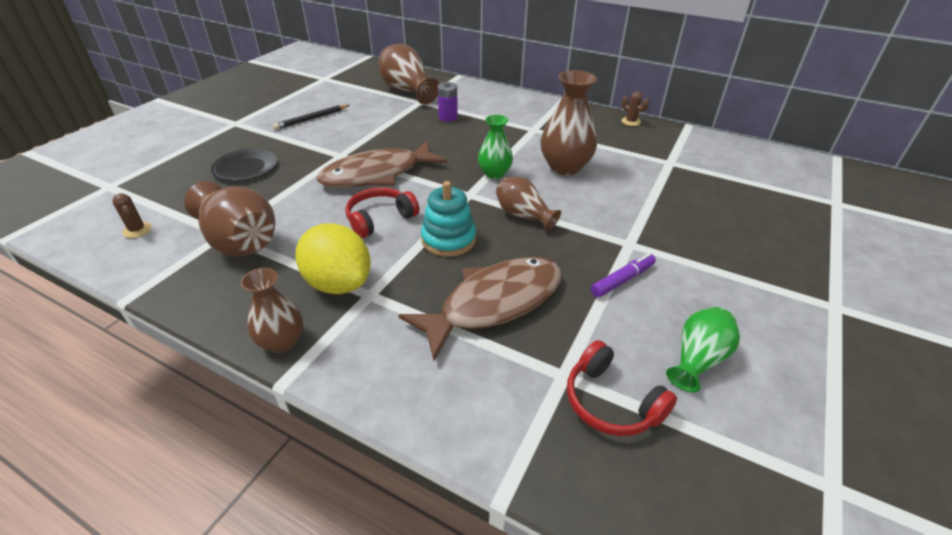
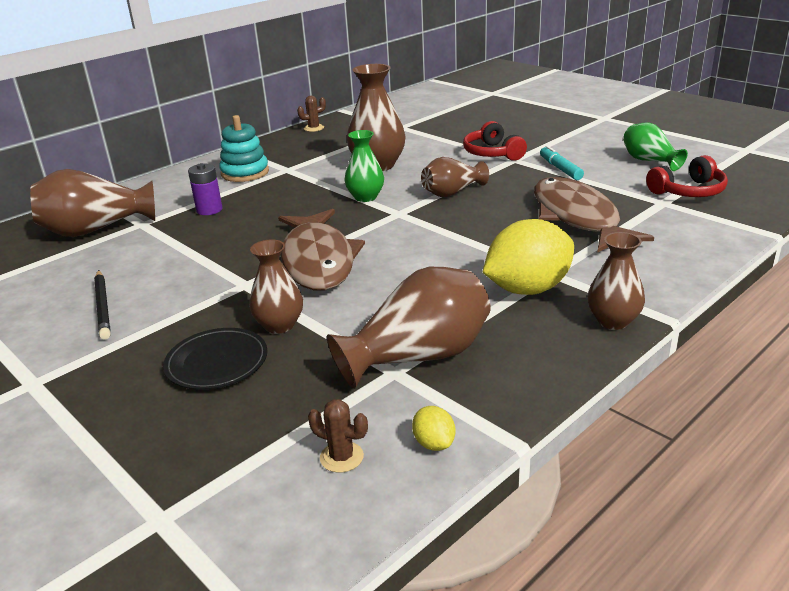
camera: 70 degrees left, 10 degrees down
brown cactus [112,193,152,238] -> brown cactus turned 45 degrees clockwise [308,399,368,473]
red headphones [345,187,419,238] -> red headphones moved to [463,121,527,161]
turquoise stacking toy [421,181,476,257] -> turquoise stacking toy moved to [219,115,269,182]
purple marker [591,253,656,298] -> turquoise marker [540,146,584,180]
none -> brown vase [249,239,303,334]
none -> yellow lemon [412,406,456,451]

